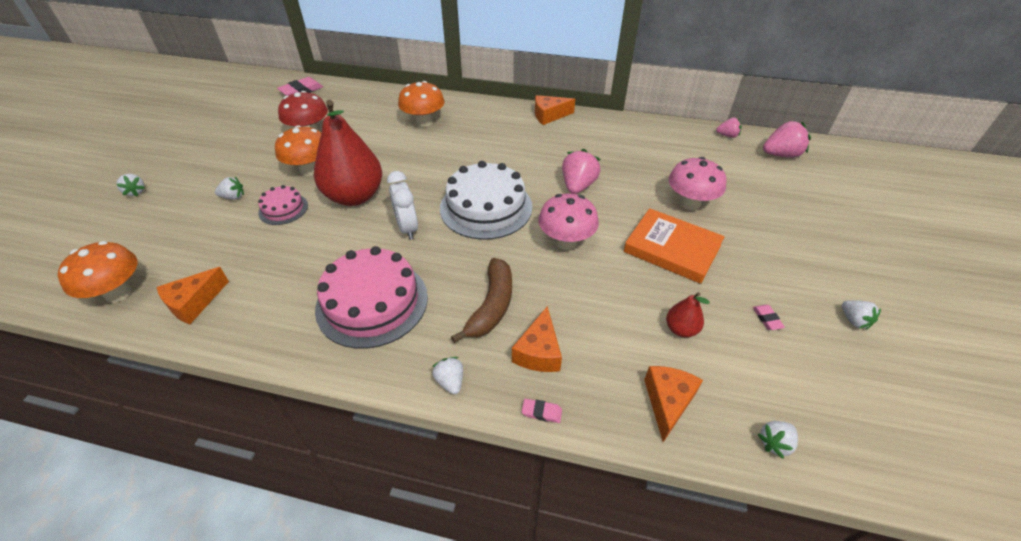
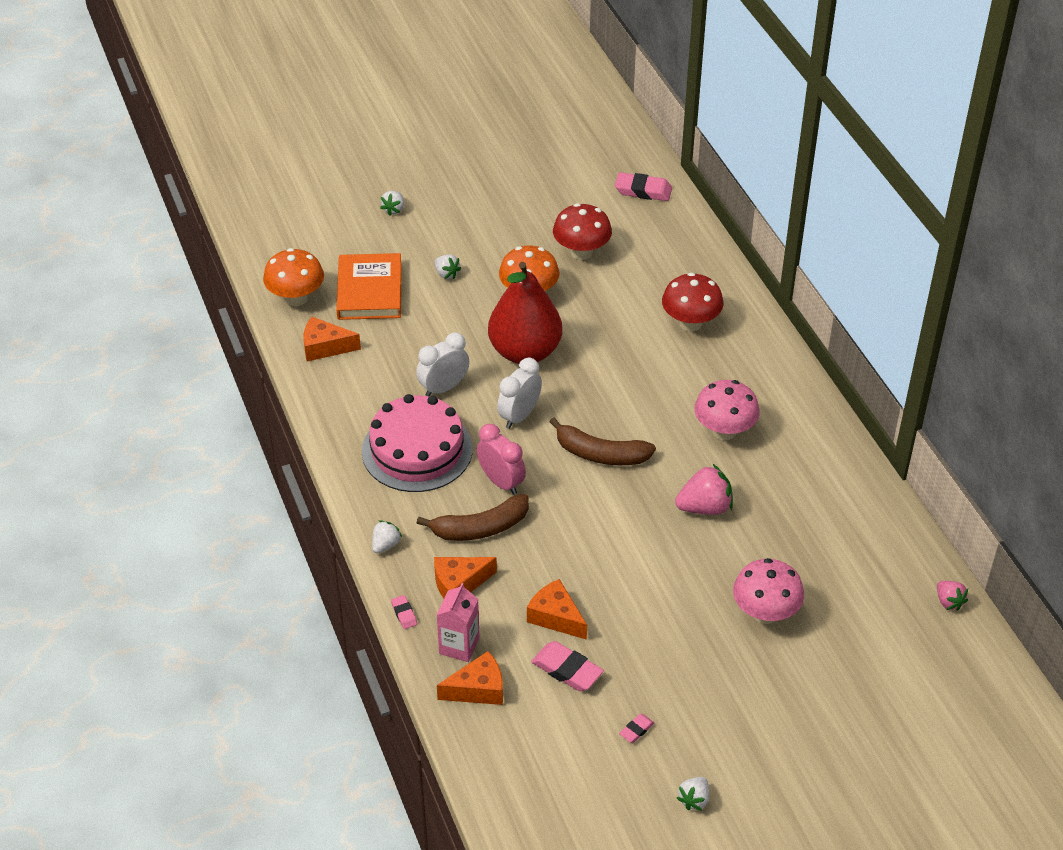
camera: 55 degrees right, 0 degrees up
pink cake [258,185,308,225] -> none
orange mushroom [398,81,445,127] -> red mushroom [662,273,723,331]
white cake [440,161,532,240] -> brown banana [549,418,656,465]
orange cheese [535,95,575,125] -> orange cheese moved to [527,579,587,640]
pink mushroom [538,193,599,250] -> pink mushroom moved to [694,380,760,440]
orange book [624,208,725,284] -> orange book moved to [336,253,402,320]
red pear [666,292,710,337] -> pink eraser [531,641,604,691]
white strawberry [758,421,798,459] -> none
pink strawberry [763,121,811,158] -> none
none -> white clock [416,333,469,397]
none -> pink carton [437,583,480,662]
none -> pink clock [476,424,526,495]

